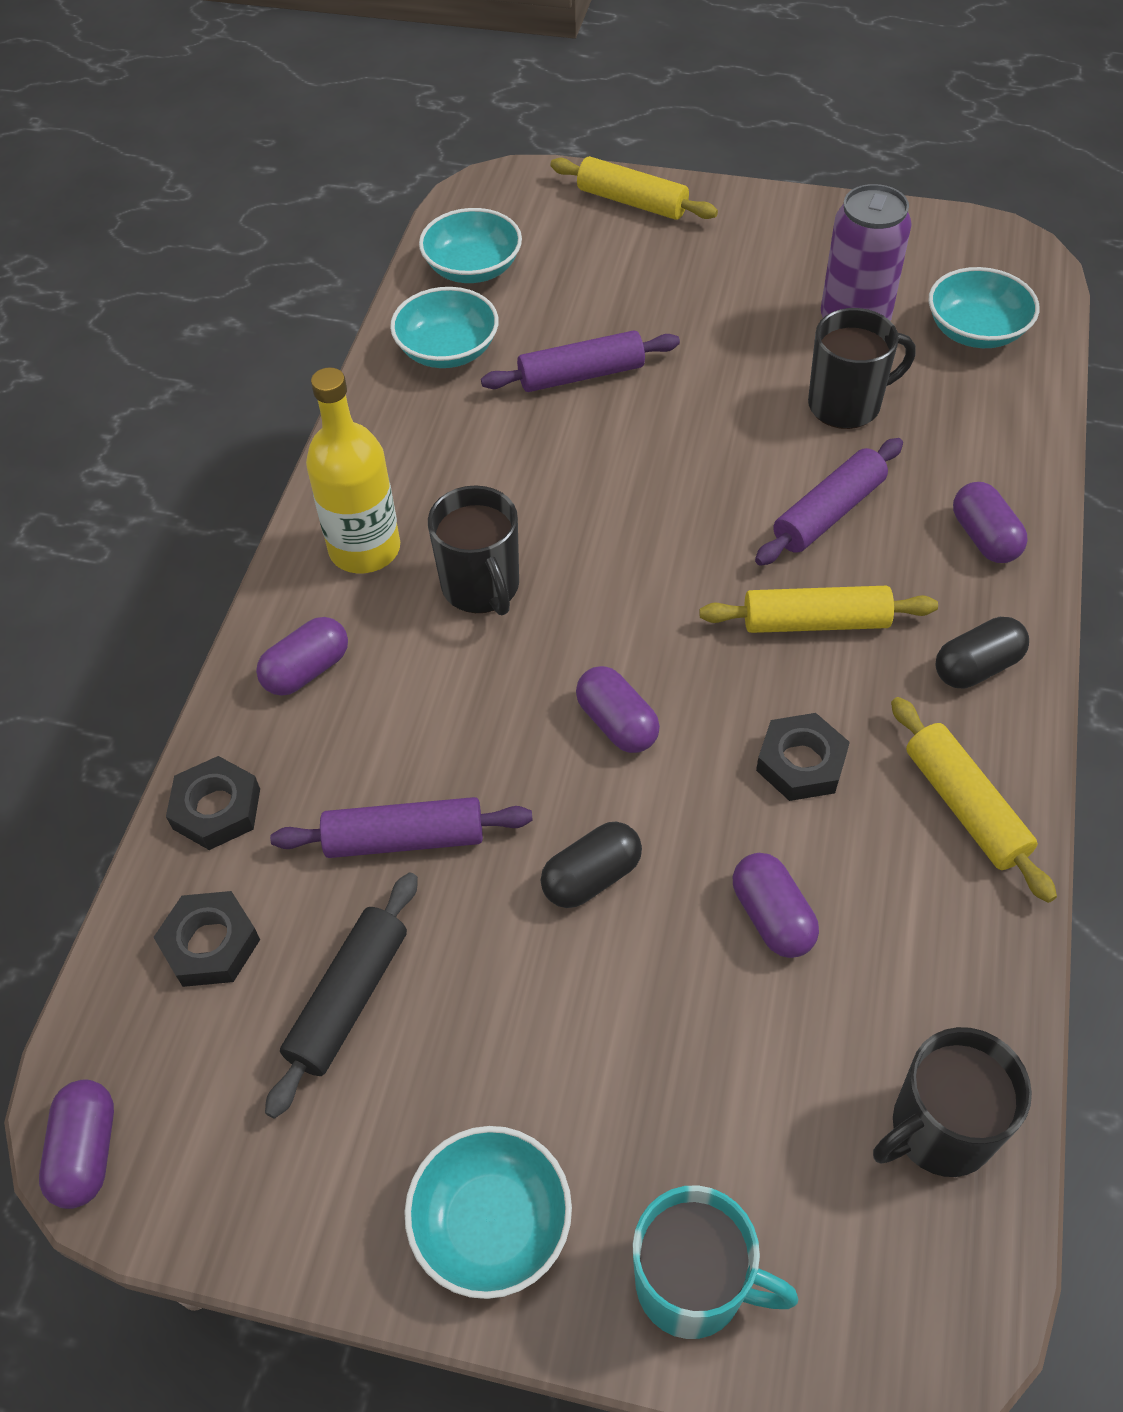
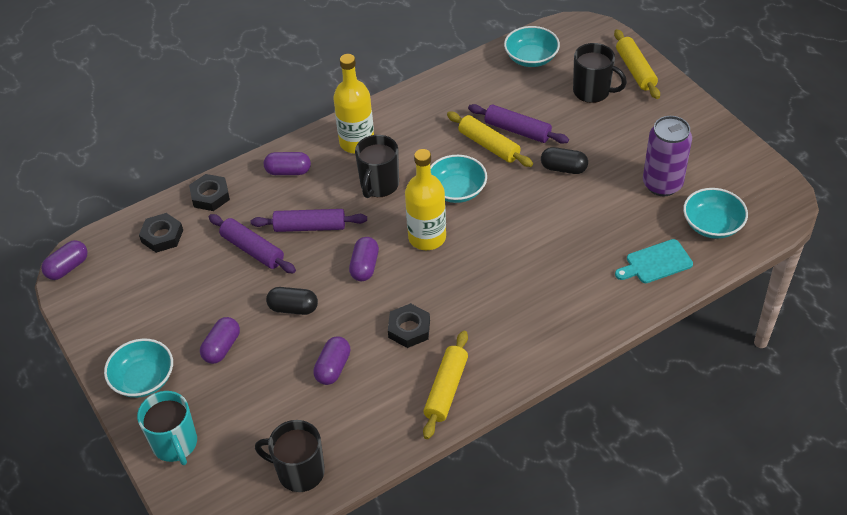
camera: 45 degrees right, 5 degrees down
black rolling pin [265,872,418,1119] -> none
turquoise bowl [390,287,499,368] -> turquoise bowl moved to [430,155,487,203]
yellow rolling pin [699,586,938,633] -> yellow rolling pin moved to [447,112,533,167]
purple rolling pin [755,438,903,566] -> purple rolling pin moved to [251,209,367,232]
black mug [808,308,916,429] -> black mug moved to [573,43,627,103]
black capsule [935,617,1029,689] -> black capsule moved to [541,147,588,174]
purple capsule [953,482,1028,563] -> purple capsule moved to [200,317,240,364]
none -> yellow bottle [405,149,446,250]
none -> turquoise cutting board [615,239,693,283]

